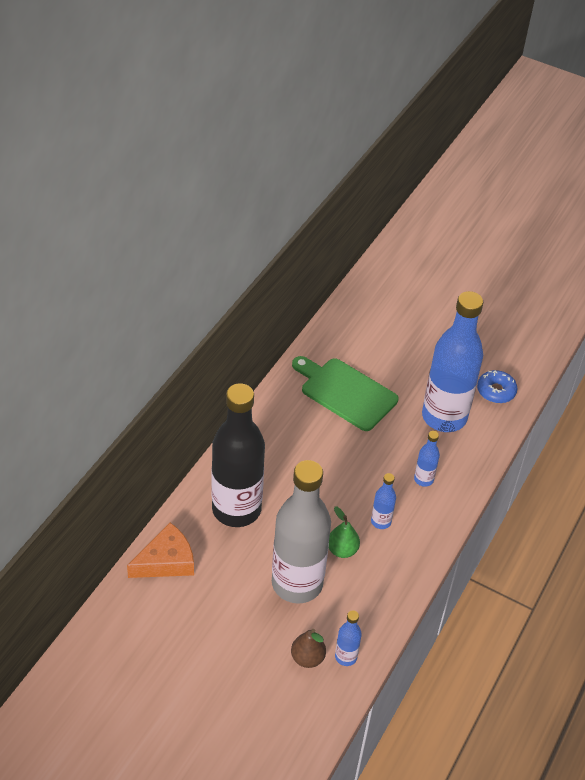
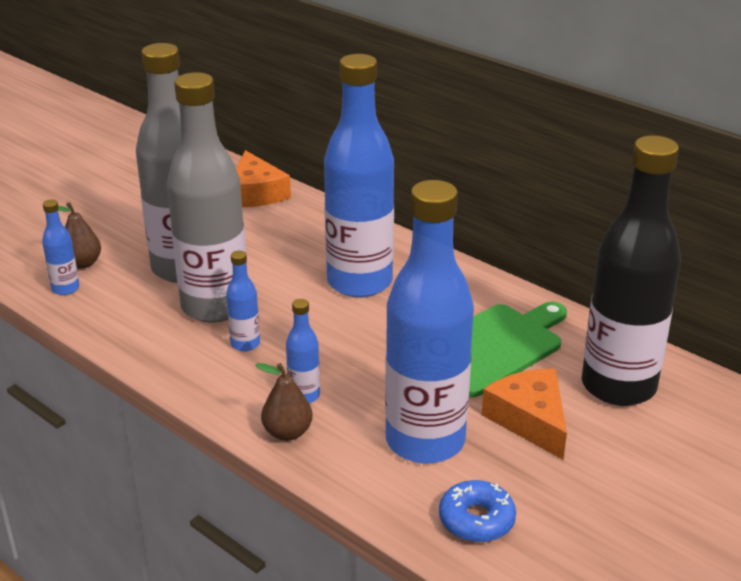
camera: 105 degrees right, 15 degrees down
black bottle [211,384,265,527] -> black bottle moved to [582,136,681,406]
green pear [329,506,360,558] -> grey bottle [167,72,248,323]
none -> brown pear [256,363,313,441]
none -> blue bottle [324,54,394,297]
none -> orange cheese [482,369,567,460]

